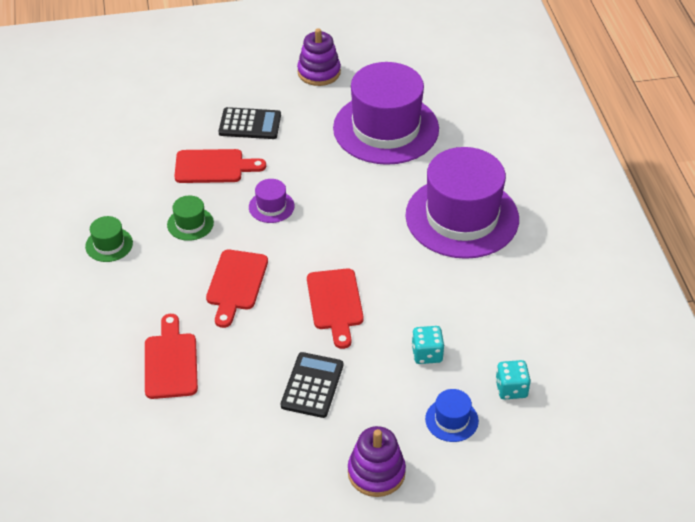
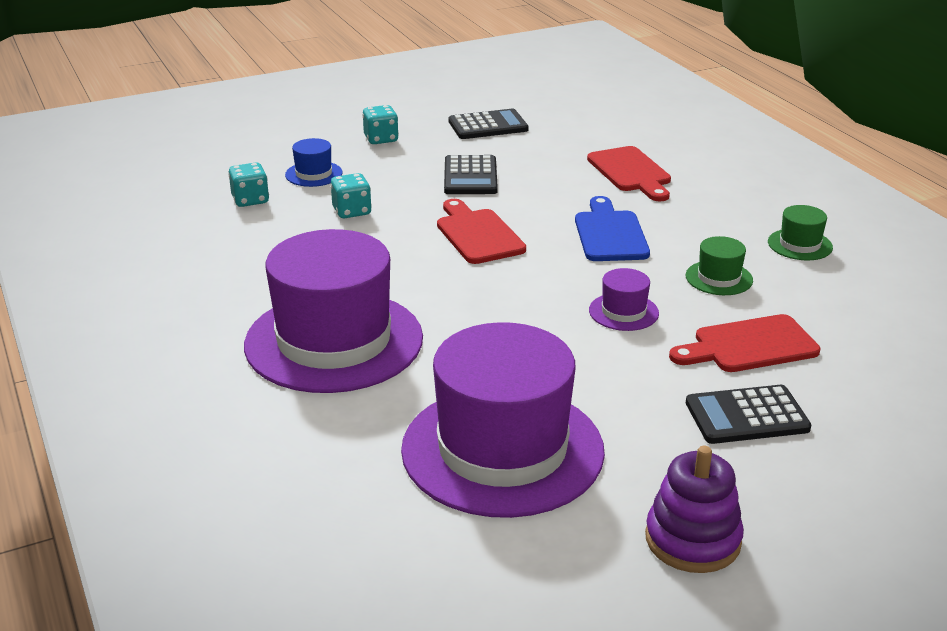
camera: 165 degrees right, 15 degrees down
red cutting board [206,250,268,328] -> blue cutting board [575,196,650,261]
purple stacking toy [348,426,406,497] -> turquoise dice [362,105,399,144]
none -> black calculator [449,109,529,139]

